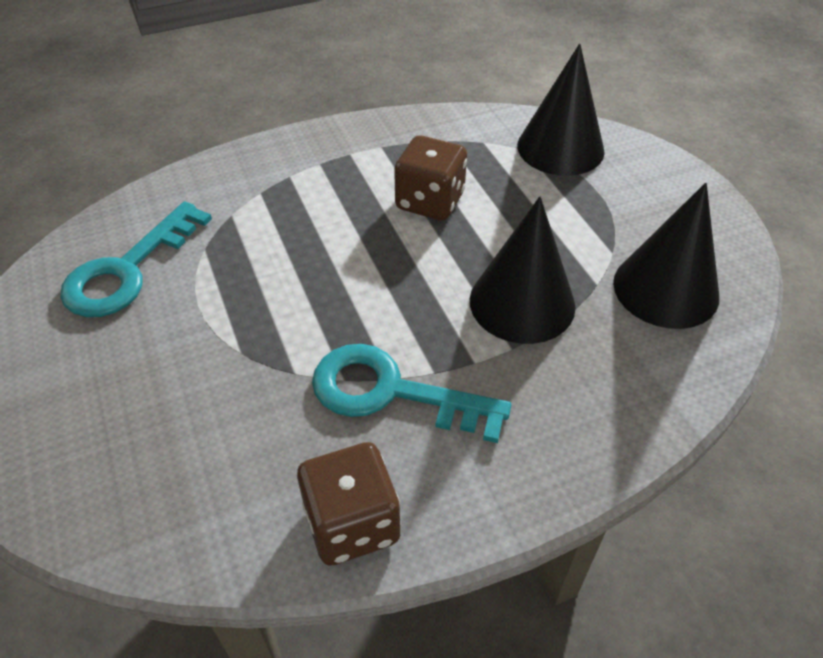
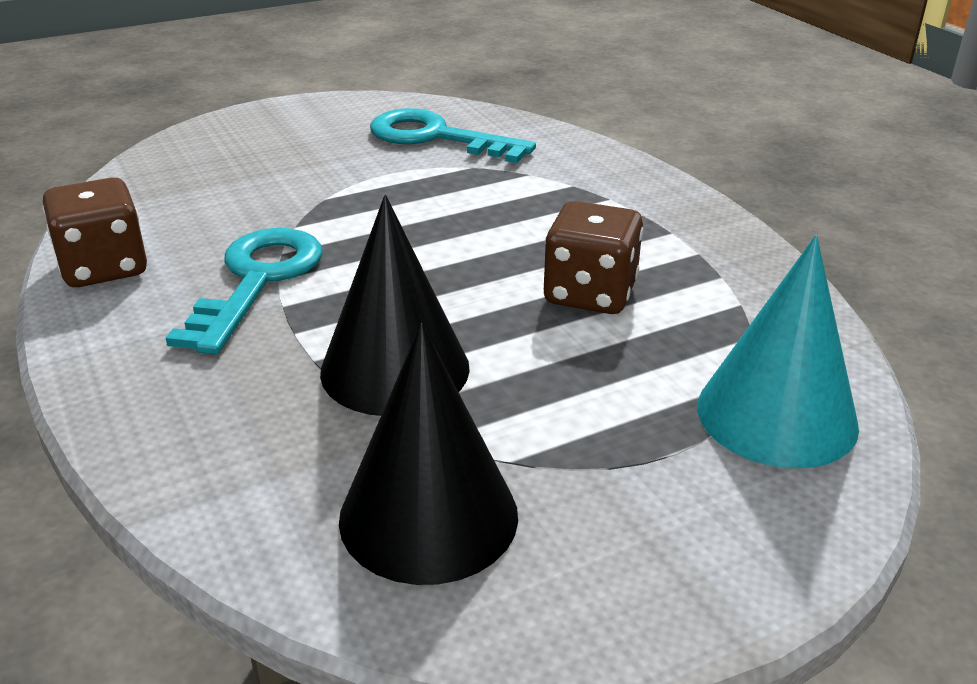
camera: 85 degrees right, 15 degrees down
black cone [517,43,605,176] -> turquoise cone [697,235,859,468]

